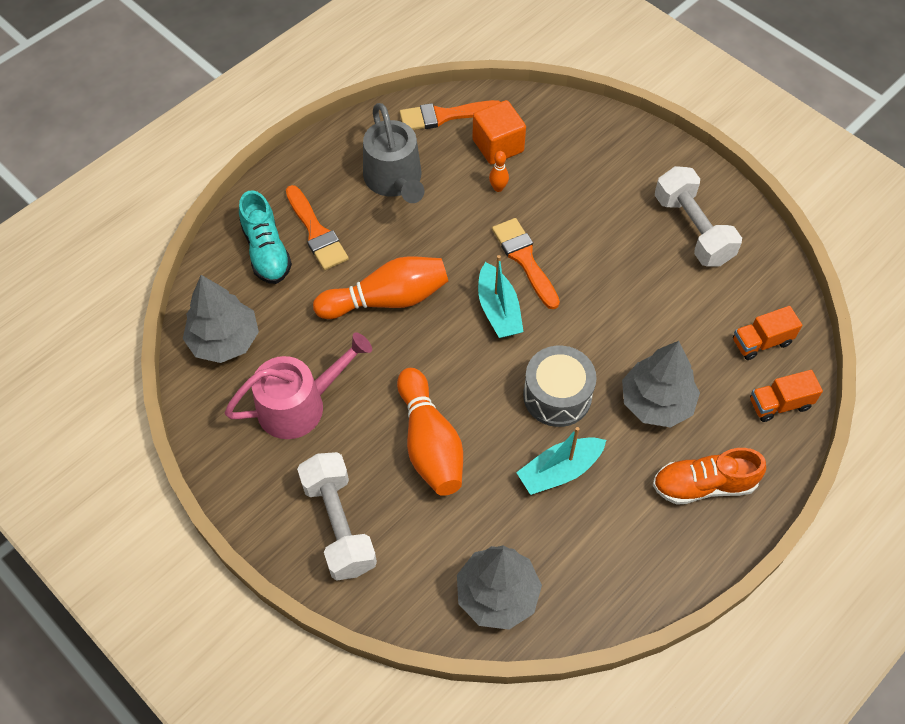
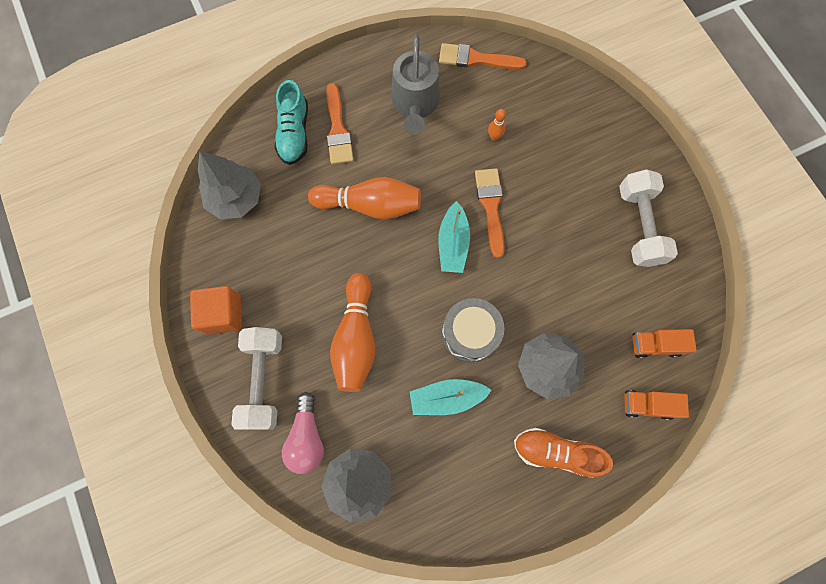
camera: 20 degrees right, 15 degrees up
pink watering can [225,332,372,439] -> none
orange cube [472,100,526,165] -> orange cube moved to [190,286,242,335]
none -> pink light bulb [282,392,324,474]

